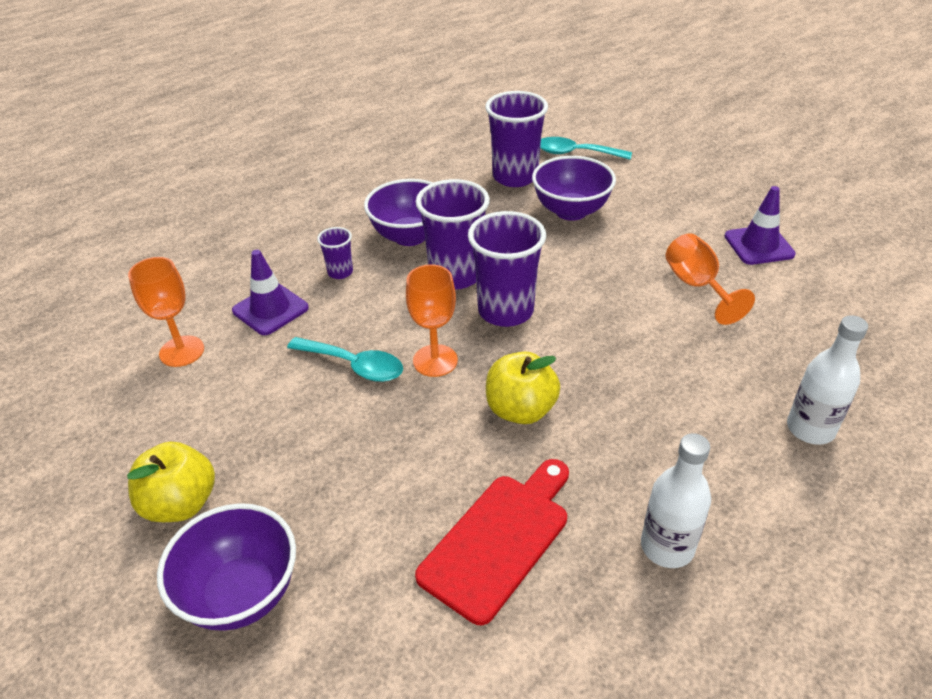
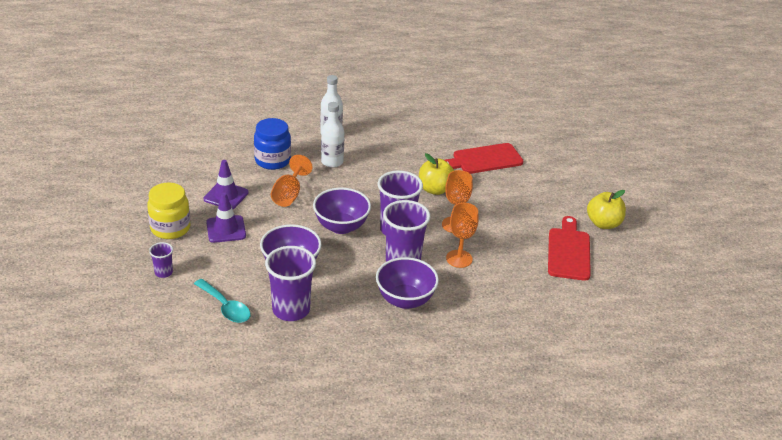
camera: 150 degrees left, 5 degrees down
orange goblet [128,257,204,367] -> orange goblet moved to [446,203,478,268]
purple bowl [157,503,296,631] -> purple bowl moved to [313,188,371,234]
purple traffic cone [232,250,309,335] -> purple traffic cone moved to [206,192,246,243]
turquoise spoon [287,337,403,382] -> none
purple cup [317,227,353,279] -> purple cup moved to [149,242,173,278]
white bottle [641,433,711,568] -> white bottle moved to [321,102,344,167]
none -> yellow jar [147,183,190,239]
none -> blue jar [254,118,291,170]
none -> red cutting board [548,216,591,281]

